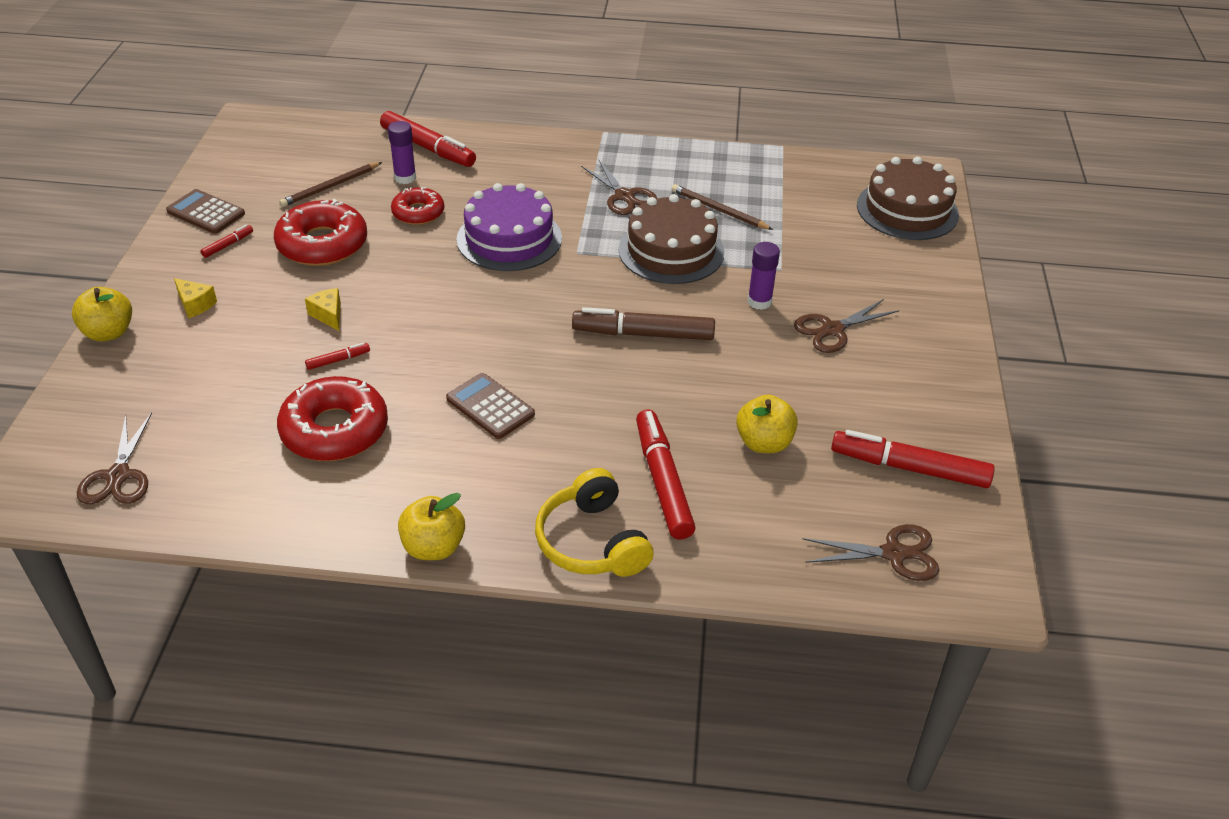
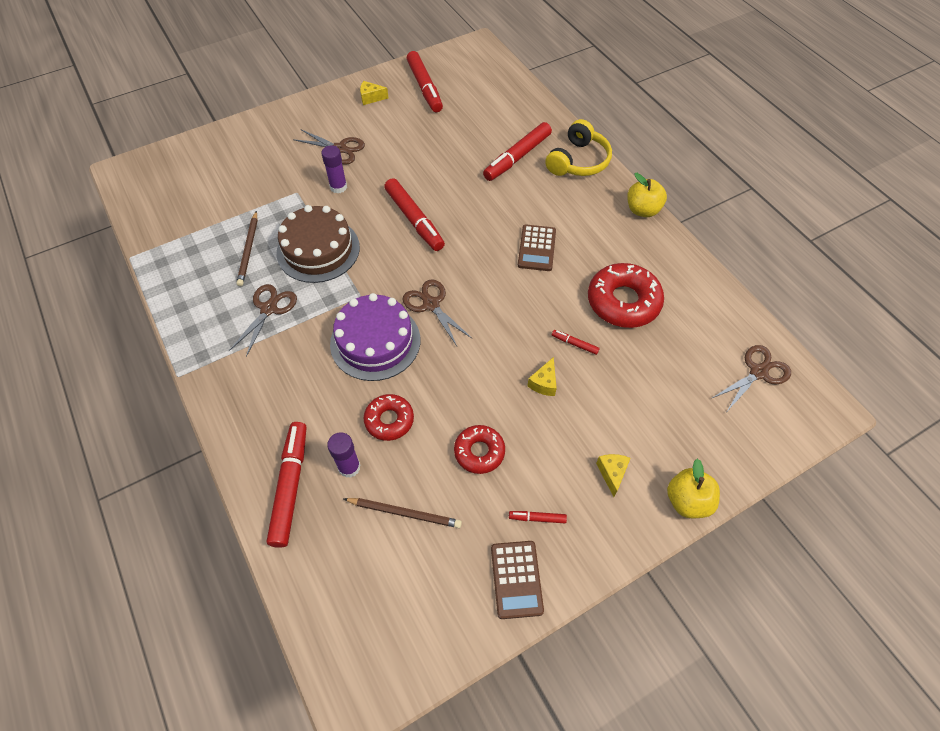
camera: 125 degrees left, 15 degrees up
red donut [274,199,367,266] -> red donut [454,425,505,474], size x0.60
brown marker [572,307,715,340] -> red marker [384,178,445,251]
yellow apple [736,395,798,453] -> none
brown scissors [803,524,939,581] -> brown scissors moved to [403,279,473,346]
brown cake [857,157,959,240] -> none
none -> yellow cheese [360,81,389,105]

